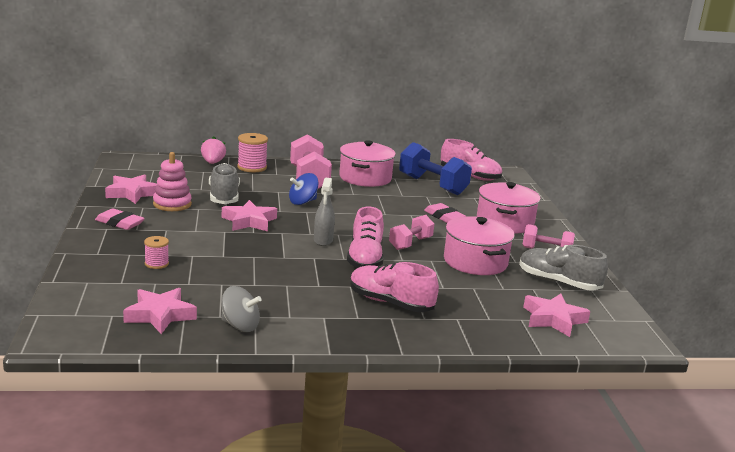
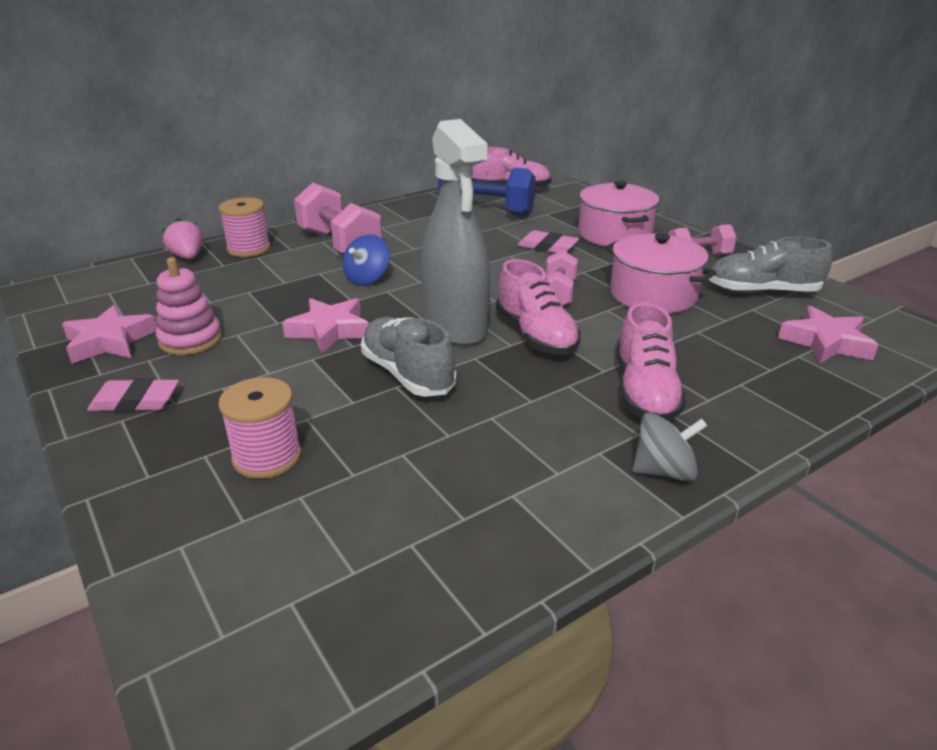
camera: 25 degrees left, 10 degrees up
pink star [123,288,197,334] -> none
pink spool [144,236,169,269] -> pink spool [218,377,302,479], size x1.64
grey shoe [209,163,240,204] -> grey shoe moved to [361,317,456,397]
grey spinning top [221,286,262,332] -> grey spinning top moved to [633,413,707,481]
grey spray bottle [314,178,335,246] -> grey spray bottle [421,119,490,346], size x2.05
pink pot [339,140,396,187] -> none
pink shoe [350,262,439,312] -> pink shoe turned 90 degrees counterclockwise [616,303,686,421]

